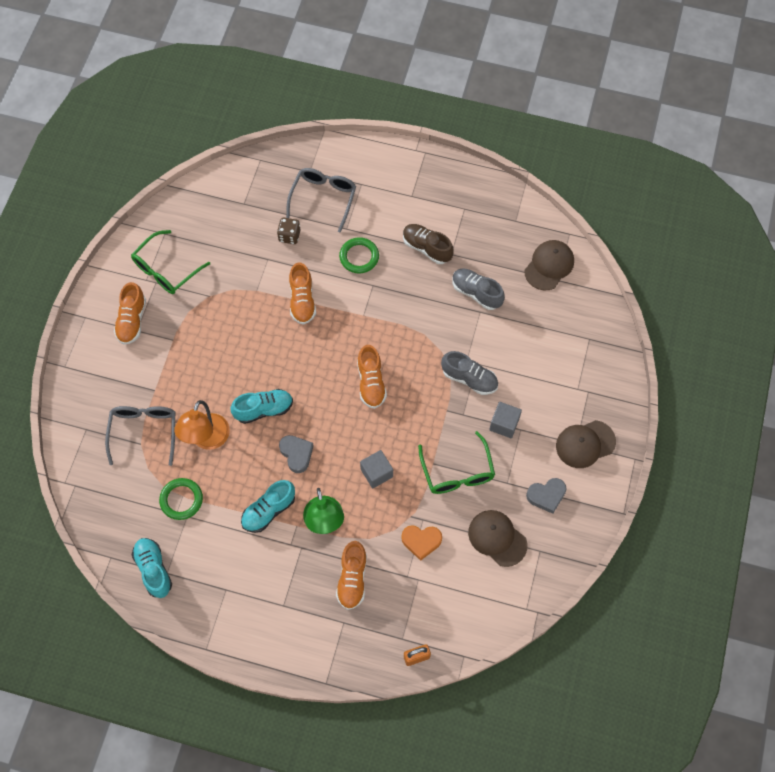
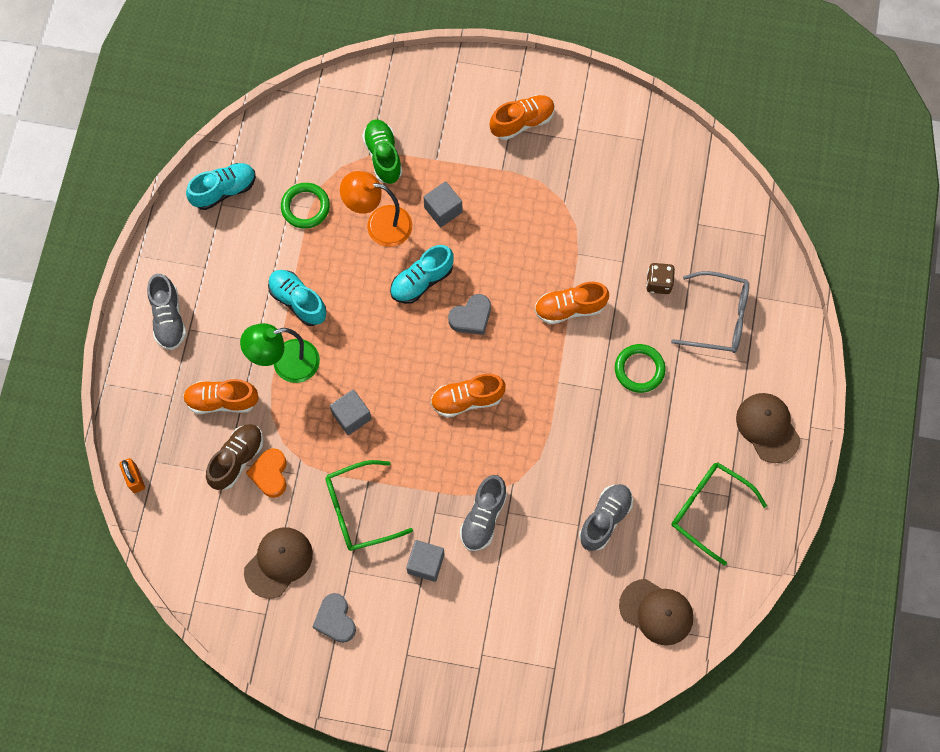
camera: 85 degrees right, 5 degrees up
grey glasses [105,406,175,466] -> green shoe [362,119,403,184]
orange shoe [114,282,146,345] -> orange shoe turned 150 degrees clockwise [490,95,555,140]
green glasses [131,230,210,294] -> green glasses moved to [671,462,767,566]
turquoise shoe [231,389,293,424] -> turquoise shoe turned 75 degrees clockwise [390,245,454,304]
grey heart [279,435,314,473] -> grey heart moved to [448,294,491,335]
brown shoe [403,224,454,264] -> brown shoe moved to [206,424,263,490]
brown cap [556,420,616,468] -> brown cap moved to [736,393,800,463]
none -> grey shoe [147,274,186,350]
none -> grey cube [423,181,462,227]

